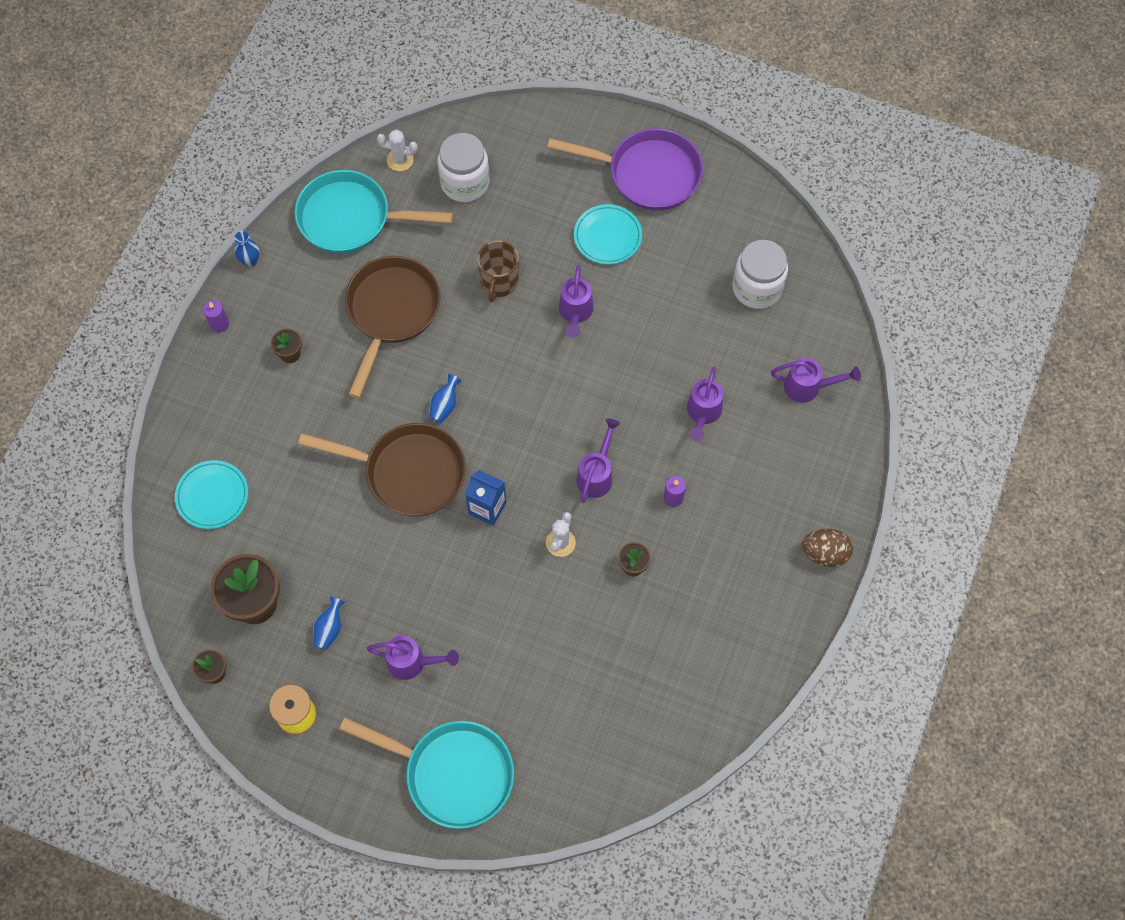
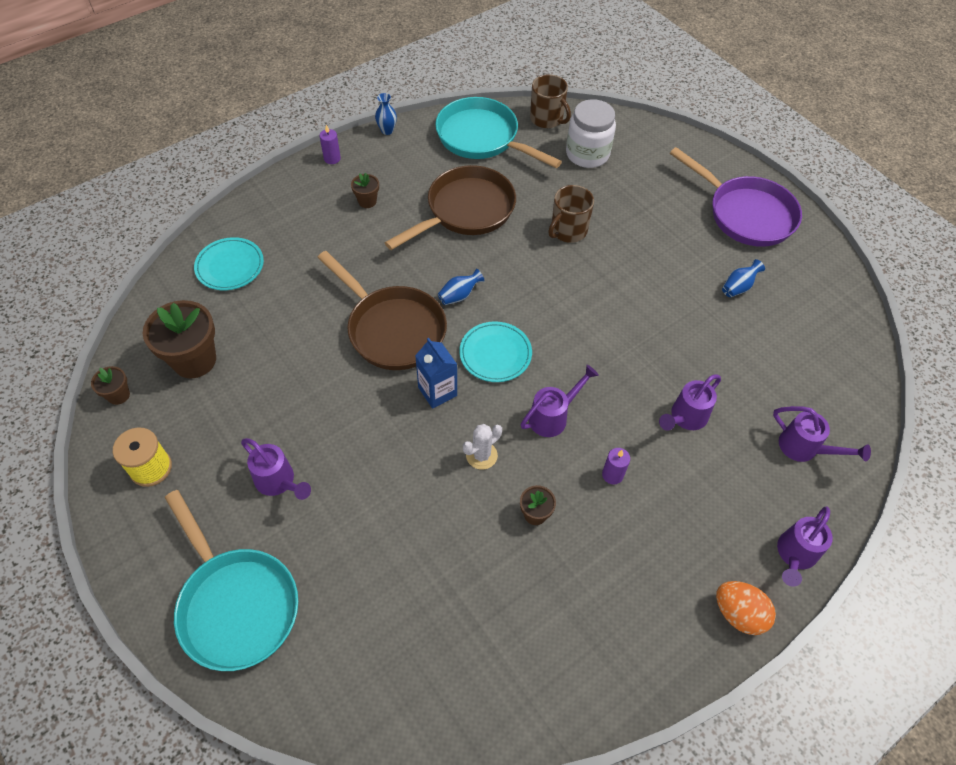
camera: 30 degrees right, 10 degrees down
blue vase [313,597,345,650] -> blue vase moved to [722,259,765,297]
white cactus [377,130,417,171] -> brown mug [530,74,571,128]
purple watering can [559,265,593,338] -> purple watering can moved to [777,506,833,587]
turquoise plate [574,204,642,265] -> turquoise plate moved to [459,321,532,382]
white jar [733,240,788,309] -> none
brown egg [801,529,853,567] -> orange egg [716,581,776,635]

